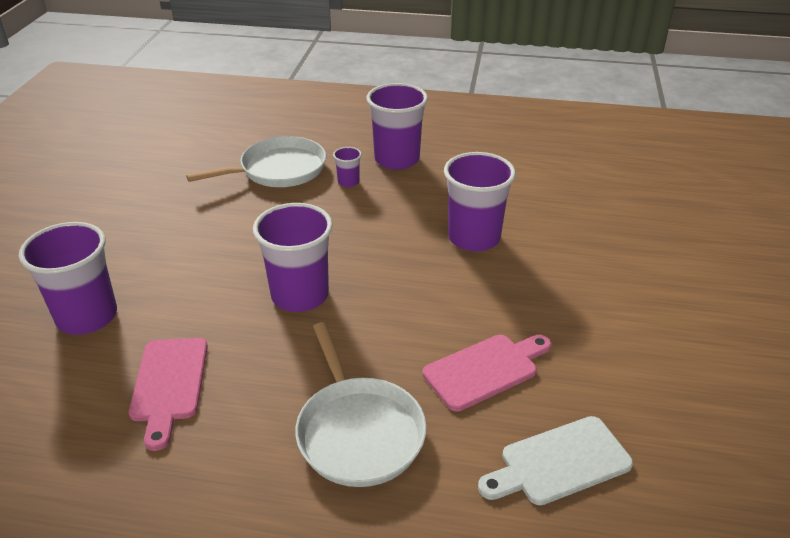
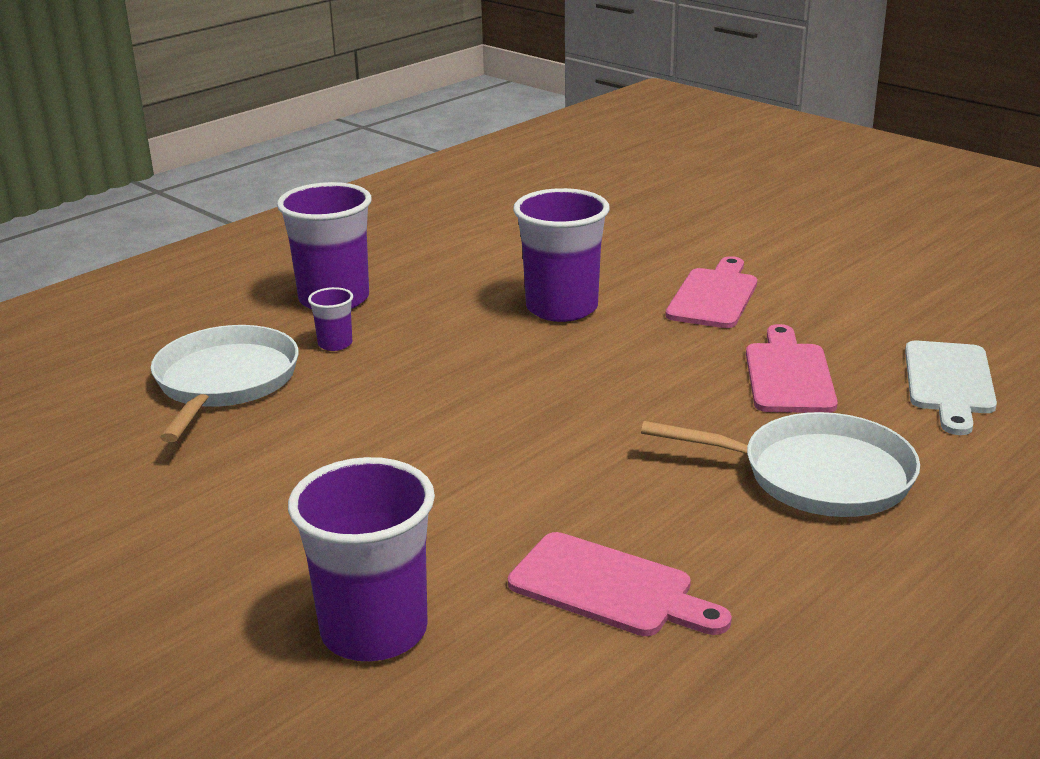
camera: 55 degrees left, 10 degrees down
purple cup [253,203,333,312] -> none
none -> pink cutting board [665,256,757,328]

